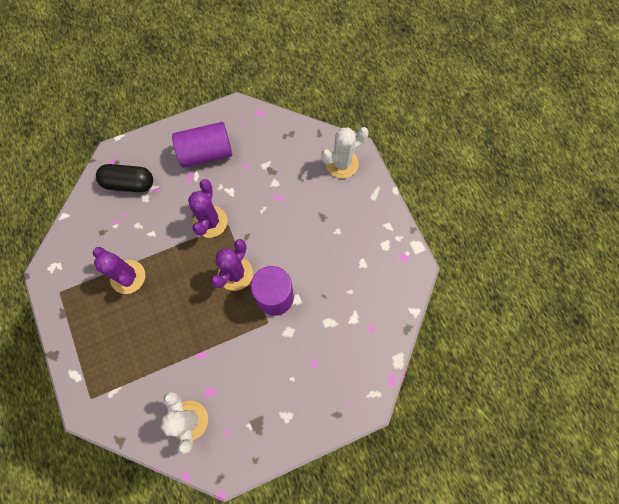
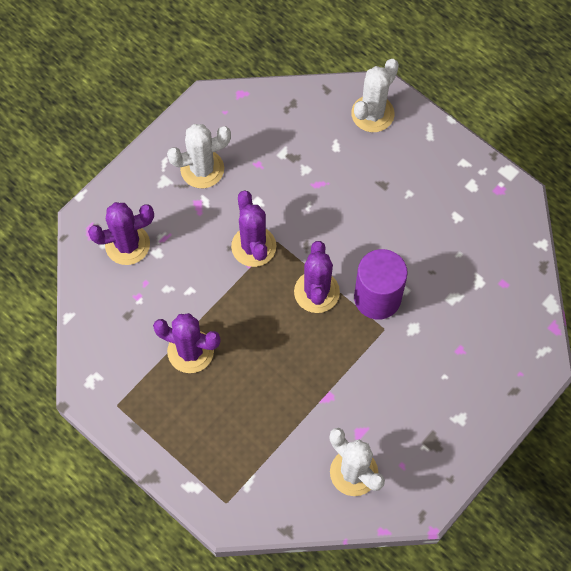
camera: 25 degrees left, 5 degrees down
black capsule [96,164,153,192] -> purple cactus [88,202,154,265]
purple cylinder [172,122,232,168] -> white cactus [167,124,231,188]

